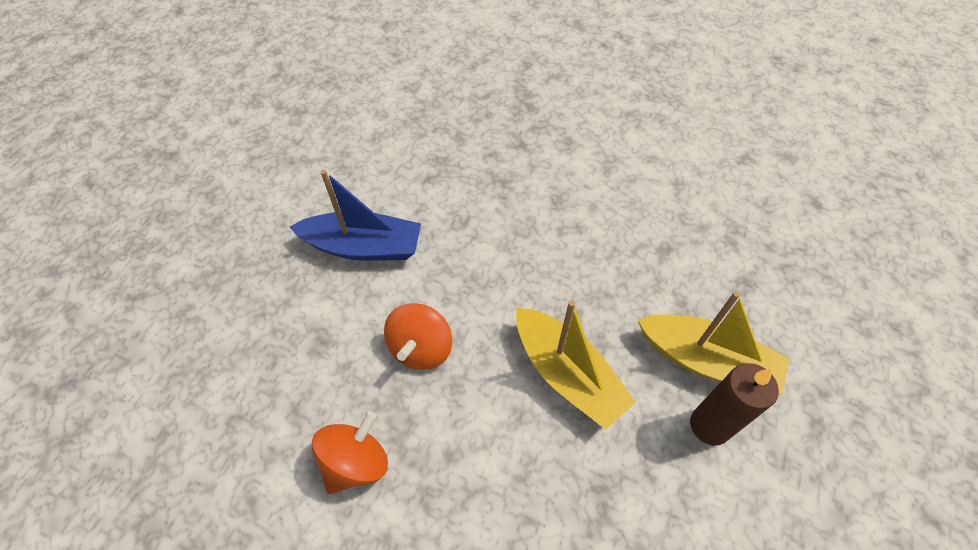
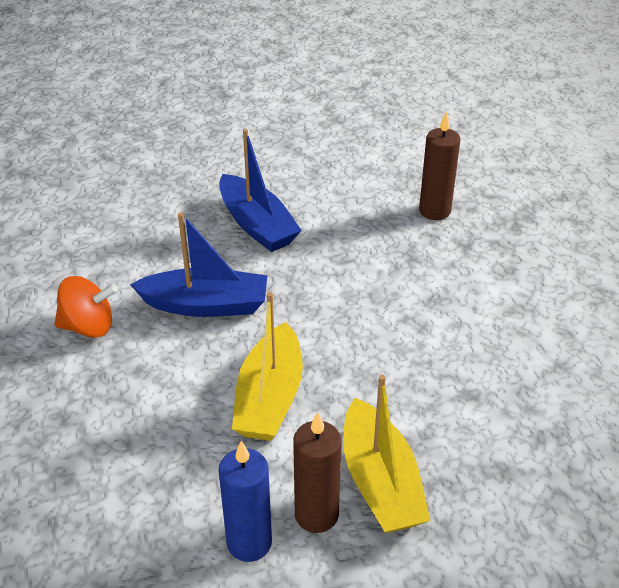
camera: 50 degrees right, 15 degrees down
orange spinning top [384,303,452,370] -> blue boat [130,212,268,317]
none -> blue candle [219,441,272,562]
none -> brown candle [419,111,461,220]

